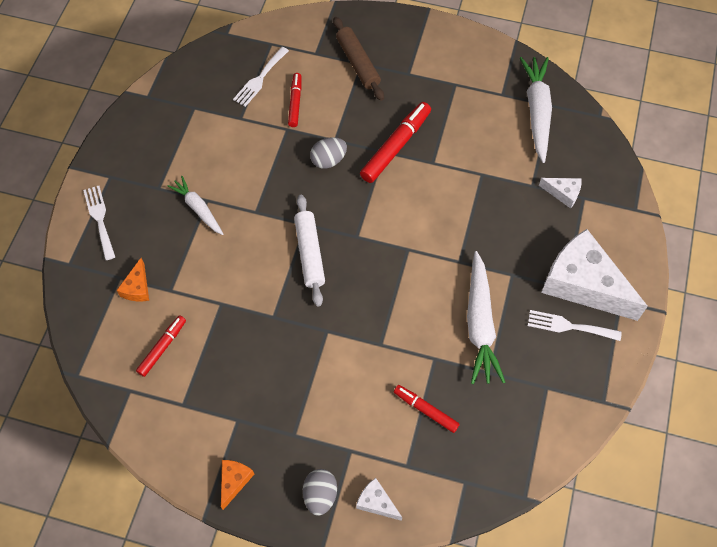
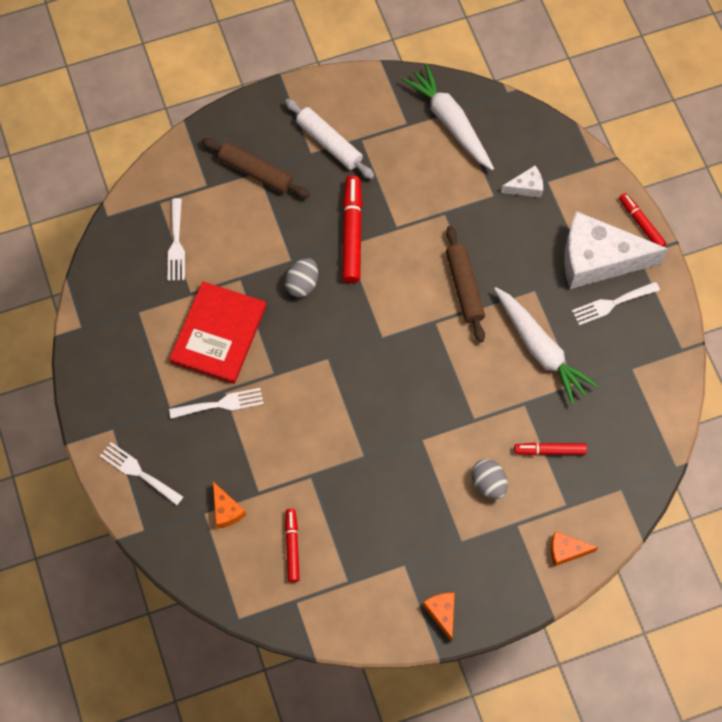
camera: 35 degrees left, 5 degrees up
white carrot [168,176,223,235] -> white fork [169,388,263,419]
red marker [288,73,301,127] -> red marker moved to [619,193,666,247]
white rolling pin [294,195,325,307] -> white rolling pin moved to [285,98,374,179]
grey egg [303,469,337,516] -> grey egg moved to [471,459,508,499]
white cheese [356,478,402,521] -> orange cheese [551,531,598,567]
none -> red book [169,281,266,384]
none -> brown rolling pin [446,226,485,342]

